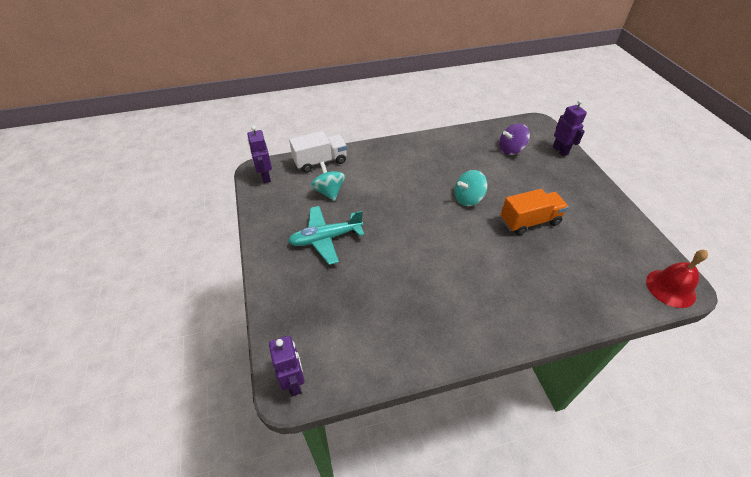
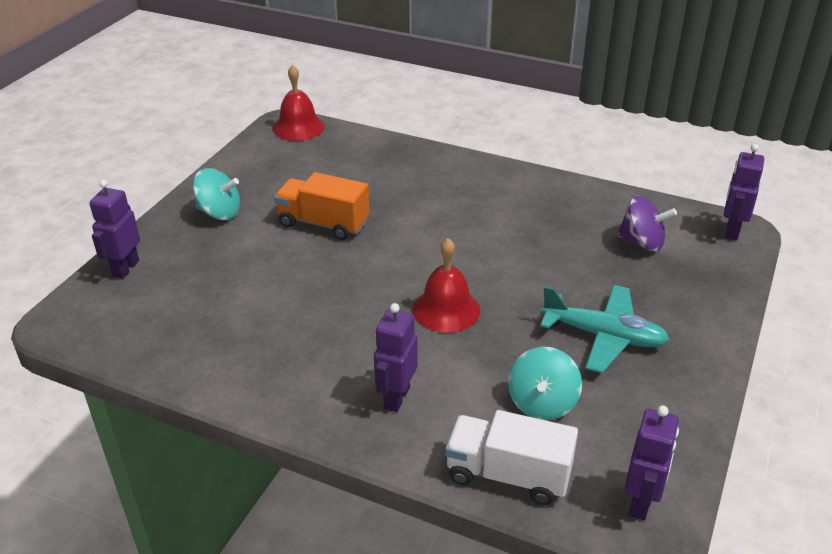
camera: 140 degrees left, 10 degrees down
turquoise spinning top [454,170,487,206] -> turquoise spinning top moved to [193,168,240,220]
purple spinning top [499,123,530,155] -> purple spinning top moved to [617,196,677,251]
none -> purple robot [374,303,418,412]
none -> red bell [413,238,480,333]

